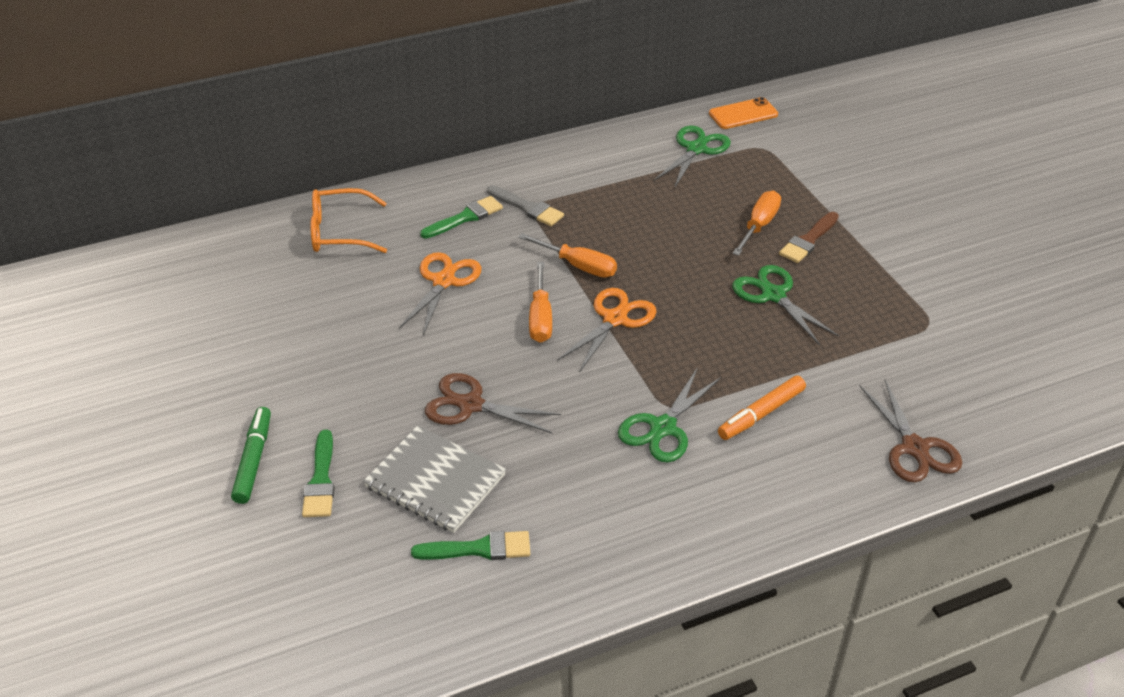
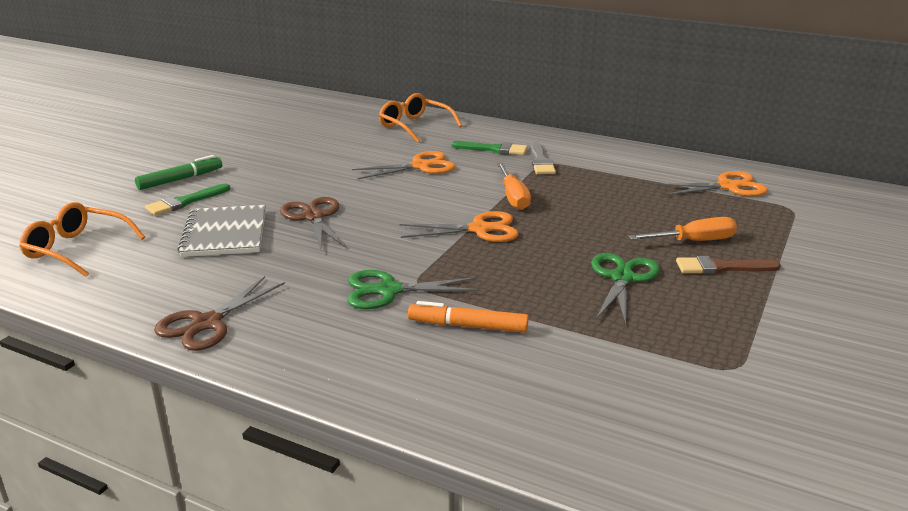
camera: 50 degrees right, 15 degrees down
green brush [411,531,530,560] -> none
orange screwdriver [529,262,552,343] -> none
green scissors [654,126,731,189] -> orange scissors [656,171,768,197]
orange phone [709,97,778,129] -> none
brown scissors [860,379,962,482] -> brown scissors moved to [154,276,285,351]
none -> orange glasses [19,202,145,277]

